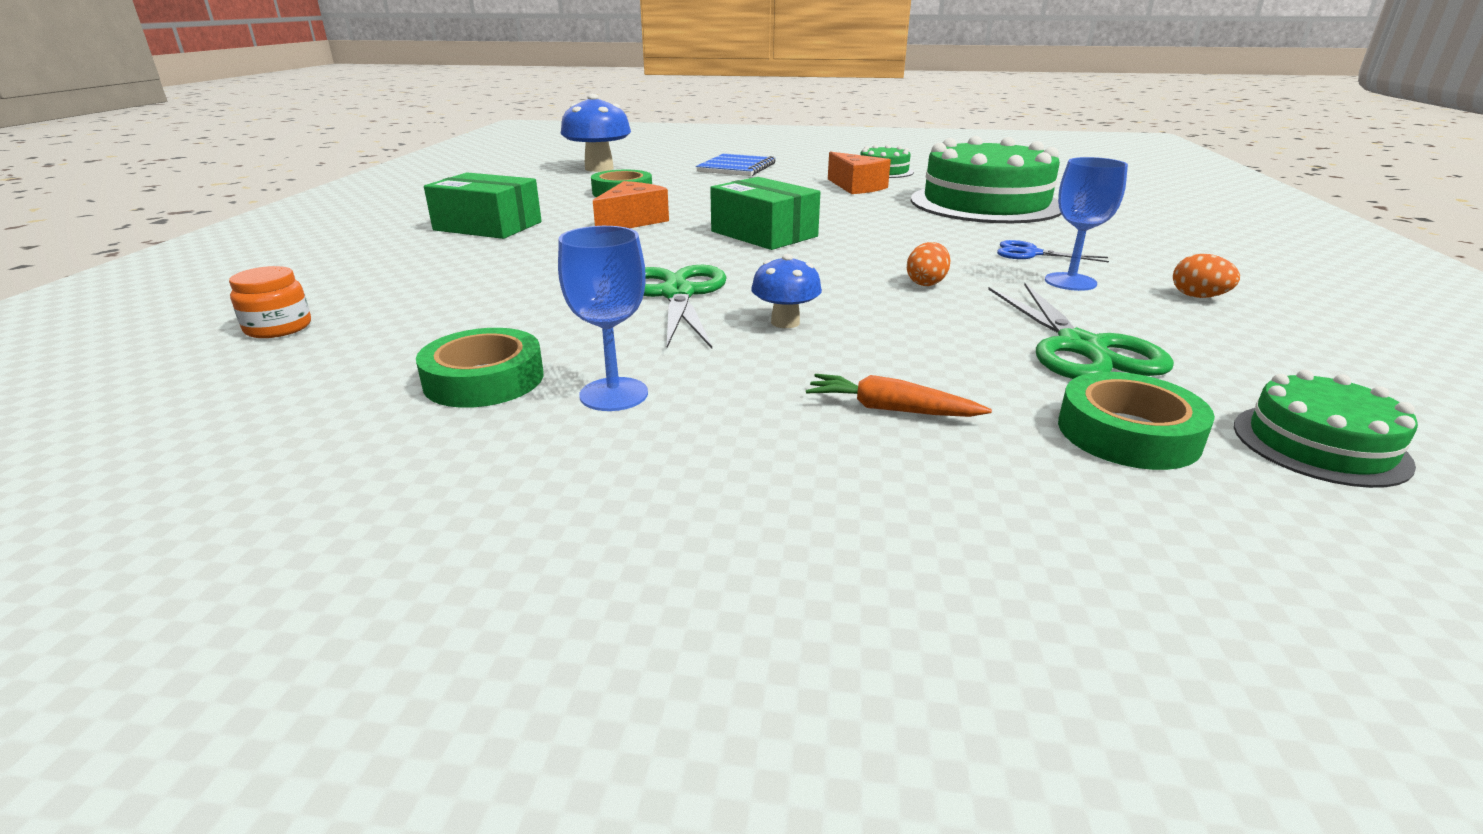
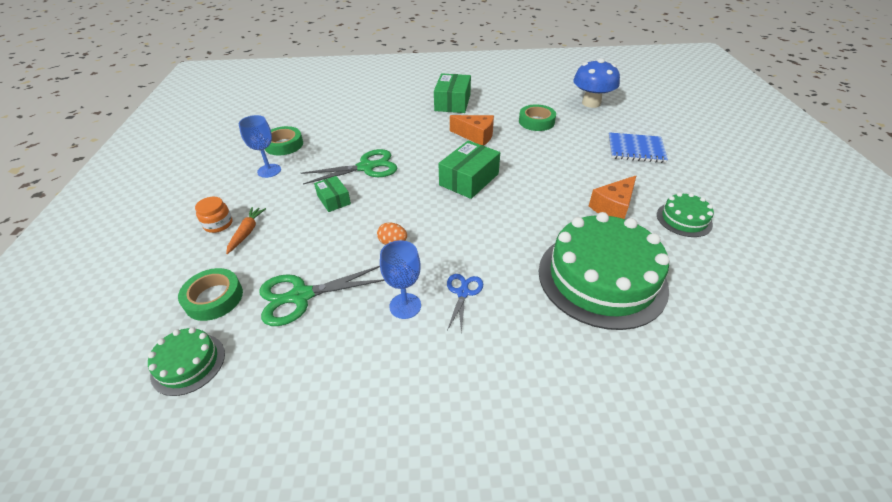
camera: 80 degrees right, 15 degrees up
orange jar [229,266,311,338] -> orange jar moved to [195,197,233,233]
blue mushroom [751,254,822,328] -> green box [314,176,351,212]
orange egg [1173,254,1240,298] -> none

